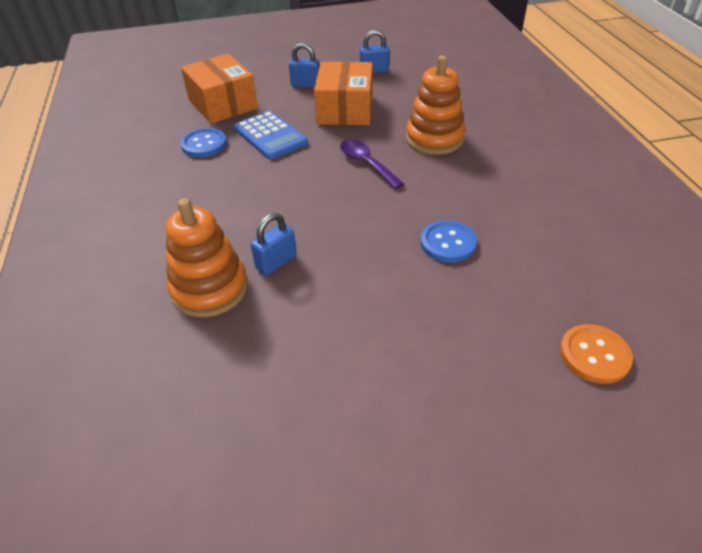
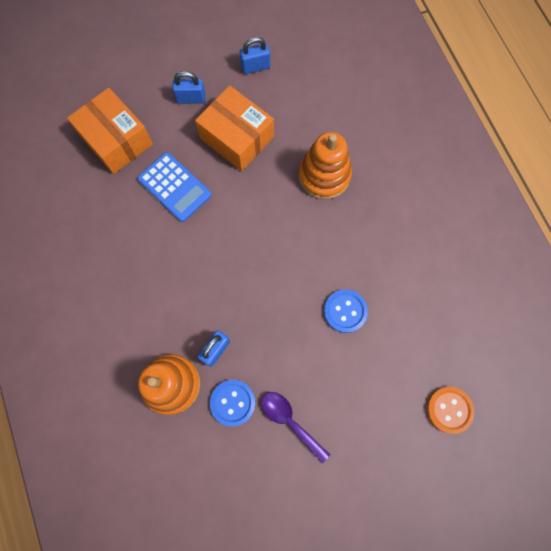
camera: 10 degrees left, 30 degrees up
blue button [180,128,227,157] -> blue button moved to [210,380,255,427]
orange box [314,62,373,125] -> orange box turned 45 degrees counterclockwise [195,86,274,171]
purple spoon [340,140,404,189] -> purple spoon moved to [262,392,330,463]

